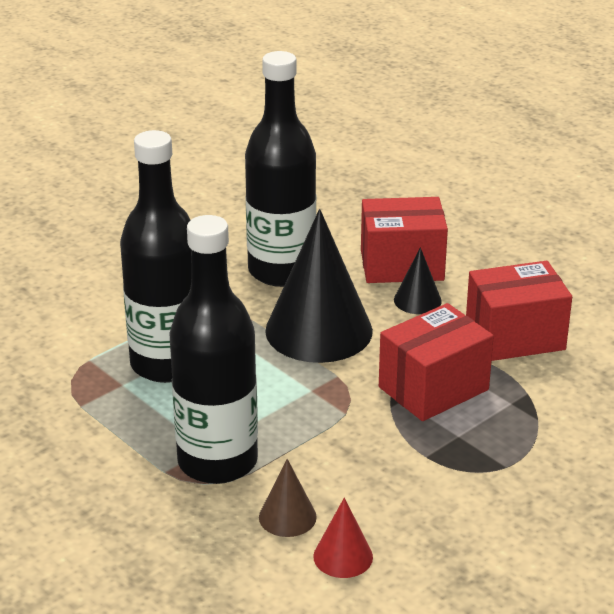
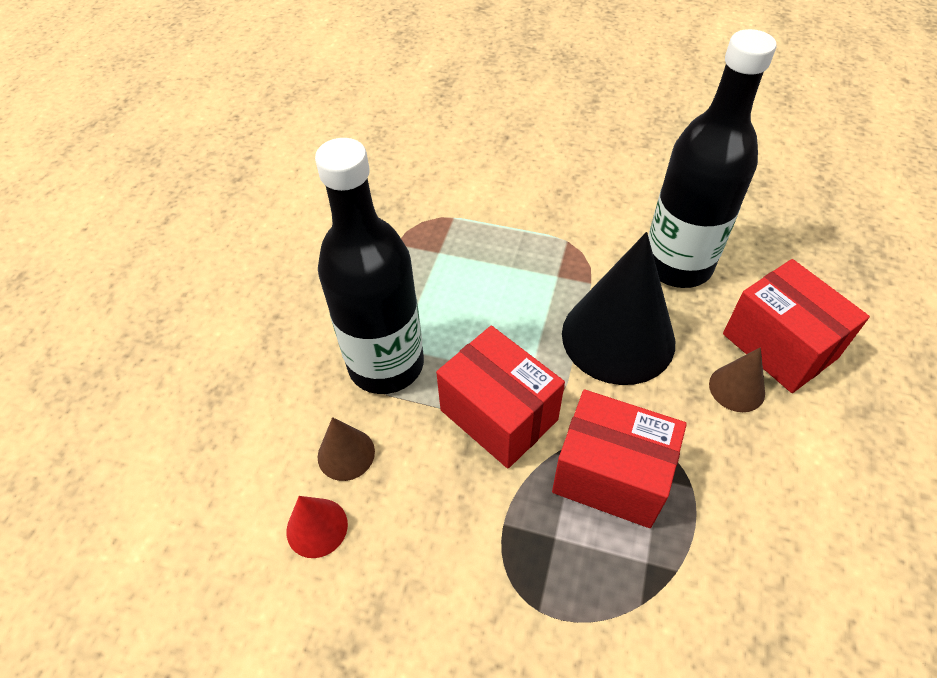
camera: 60 degrees right, 20 degrees up
black bottle [120,130,192,383] -> none
black cone [394,247,442,314] -> brown cone [709,347,765,412]
red box [466,261,572,361] -> red box moved to [436,326,565,469]

